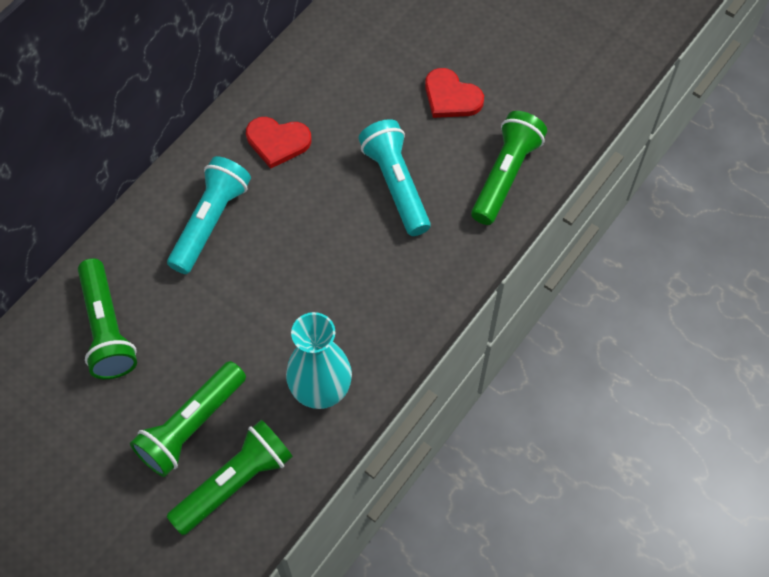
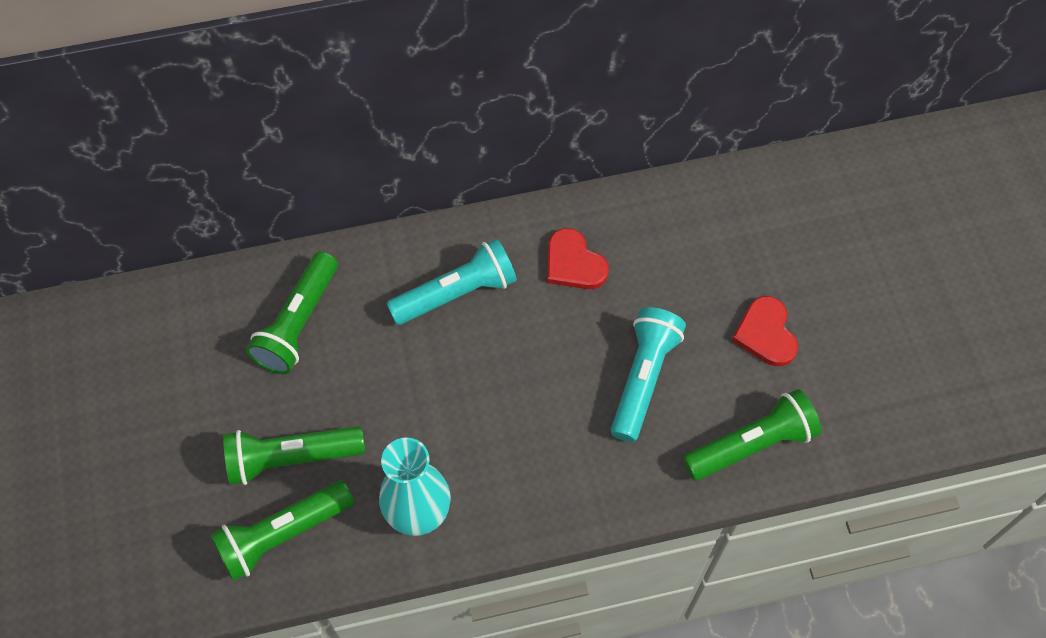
camera: 40 degrees right, 0 degrees up
green flashlight [166,420,293,536] -> green flashlight turned 150 degrees clockwise [210,480,354,581]

